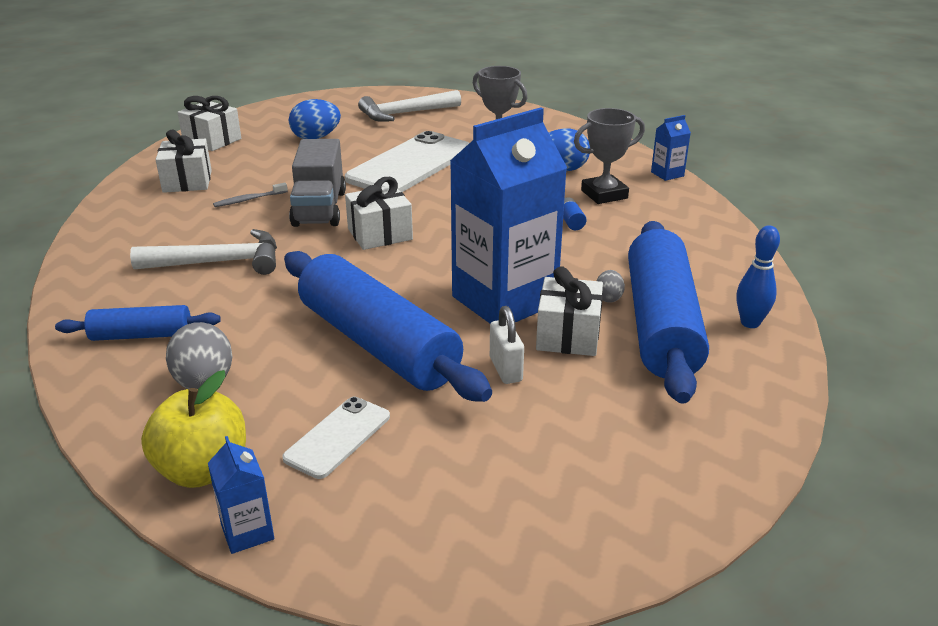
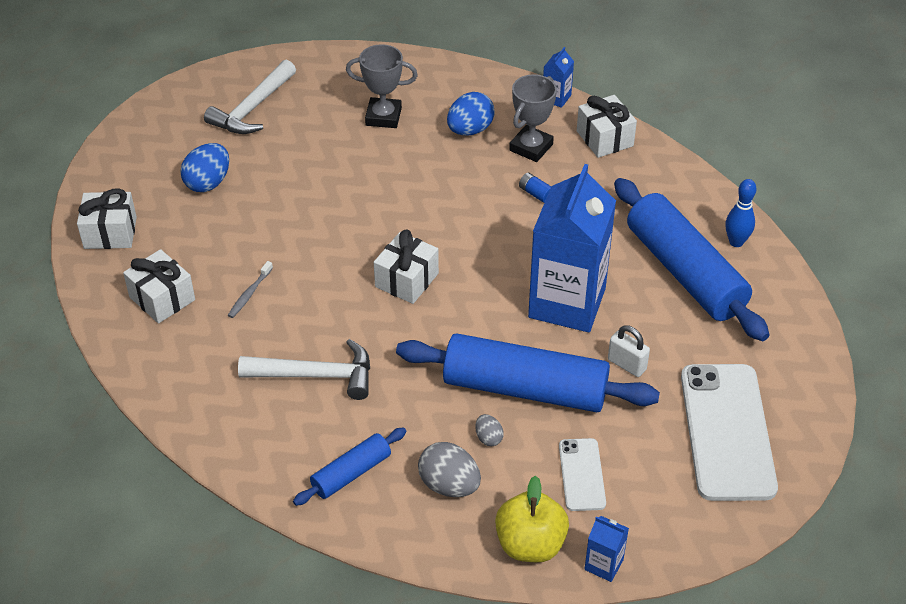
camera: 35 degrees left, 15 degrees up
white hammer [130,229,277,275] -> white hammer turned 45 degrees clockwise [238,339,370,400]
grey truck [289,139,346,227] -> none
white phone [345,131,469,192] -> white phone moved to [681,364,778,501]
white gift [536,266,603,356] -> white gift moved to [577,95,637,158]
grey egg [597,270,625,303] -> grey egg moved to [475,414,504,446]

